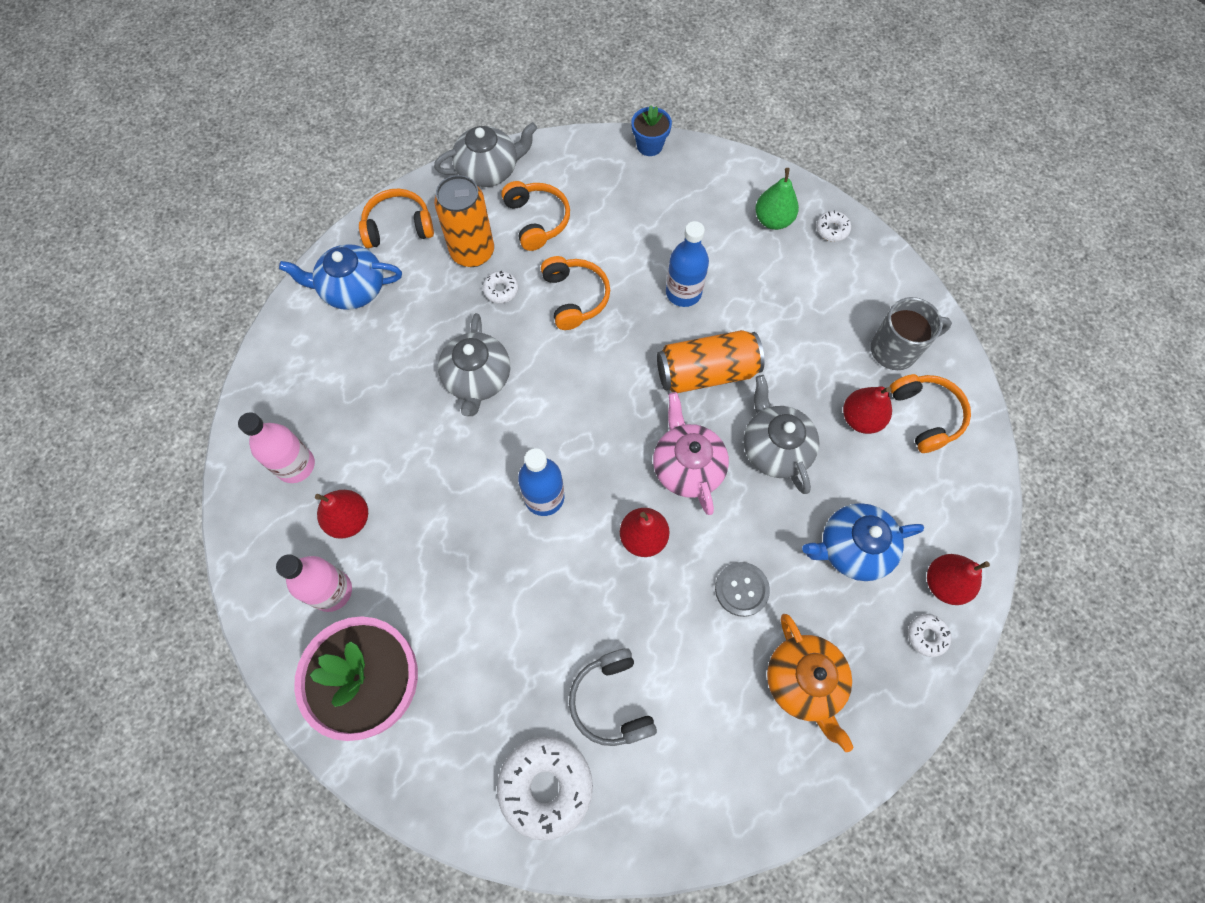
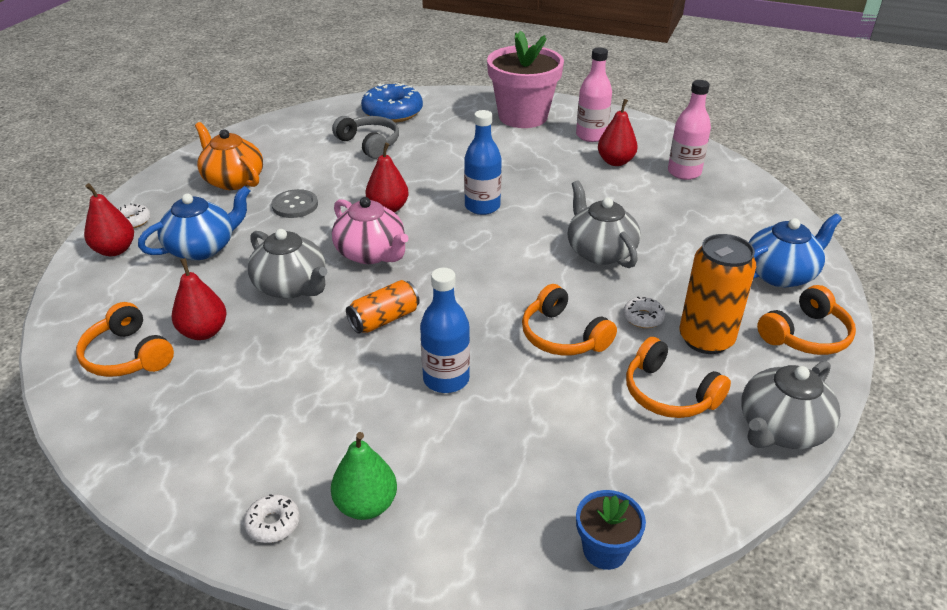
camera: 155 degrees right, 30 degrees down
white donut [497,736,593,841] -> blue donut [361,83,423,123]
orange can [657,330,764,393] -> orange can [346,280,420,334], size x0.63
grey mug [871,297,952,370] -> none

